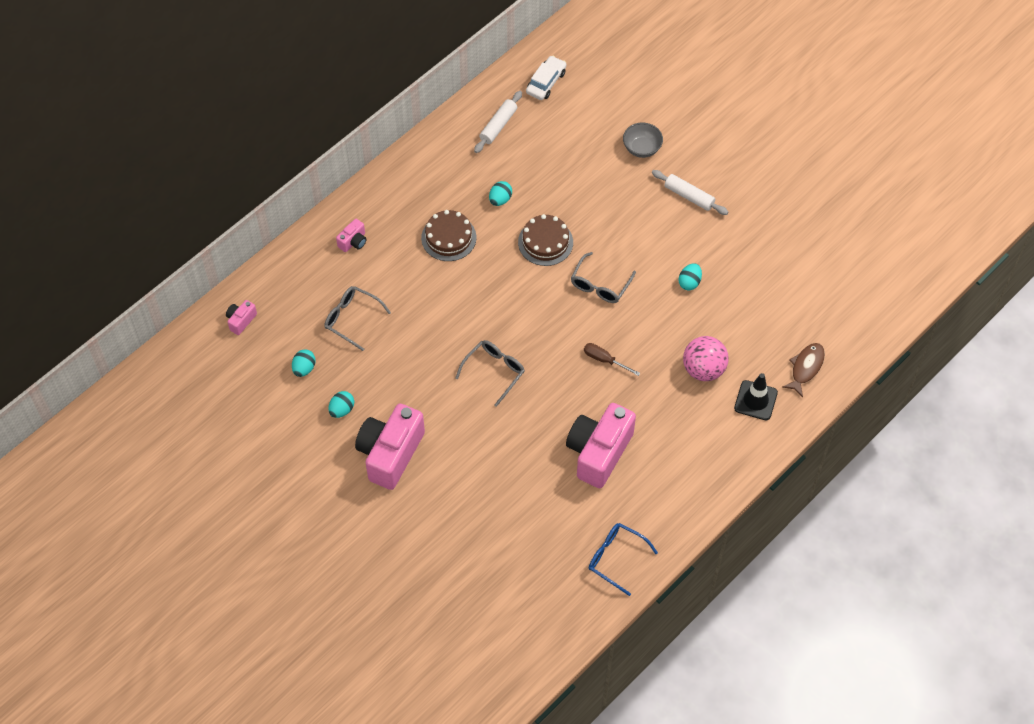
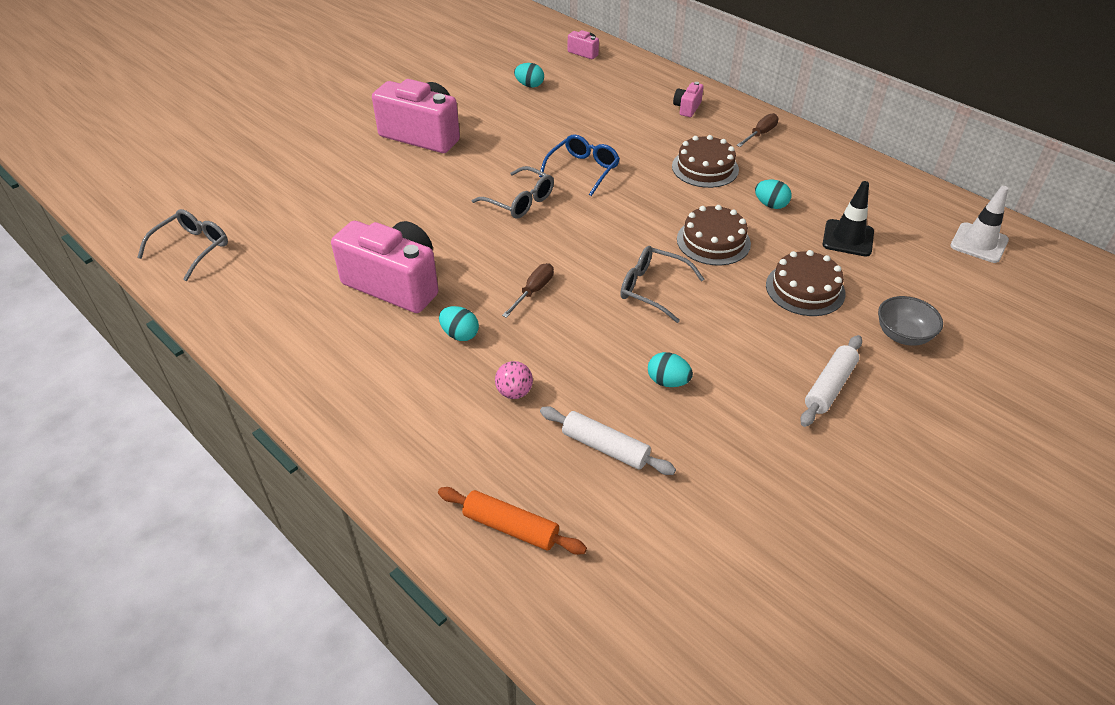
camera: 90 degrees right, 15 degrees down
grey glasses [324,286,391,351] -> grey glasses moved to [137,209,228,281]
turquoise egg [328,391,354,418] -> turquoise egg moved to [439,306,479,341]
pink camera [336,219,367,252] -> pink camera turned 75 degrees clockwise [673,82,704,117]
white rolling pin [474,91,522,153] -> white rolling pin moved to [540,406,676,475]
white car [526,56,566,100] -> white traffic cone [950,186,1009,263]
blue glasses [589,523,658,596] -> blue glasses moved to [539,134,620,196]
pink ball [683,336,729,381] -> pink ball [495,361,533,399], size x0.55
black traffic cone [734,373,778,420] -> black traffic cone moved to [823,181,874,257]
brown fish [782,343,825,397] -> orange rolling pin [438,487,587,555]
none -> brown screwdriver [737,113,779,147]
none -> brown cake [766,250,845,316]

